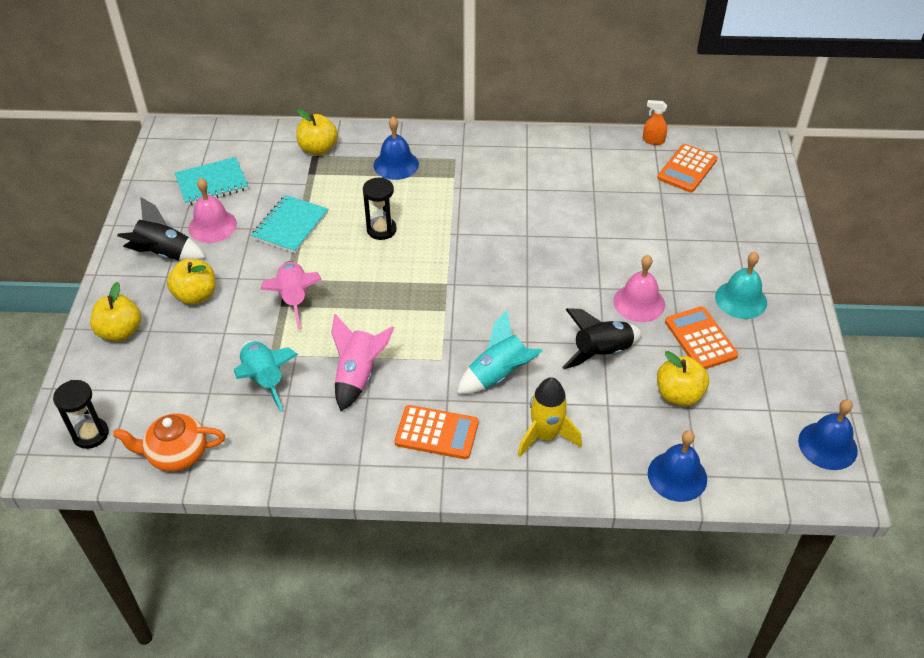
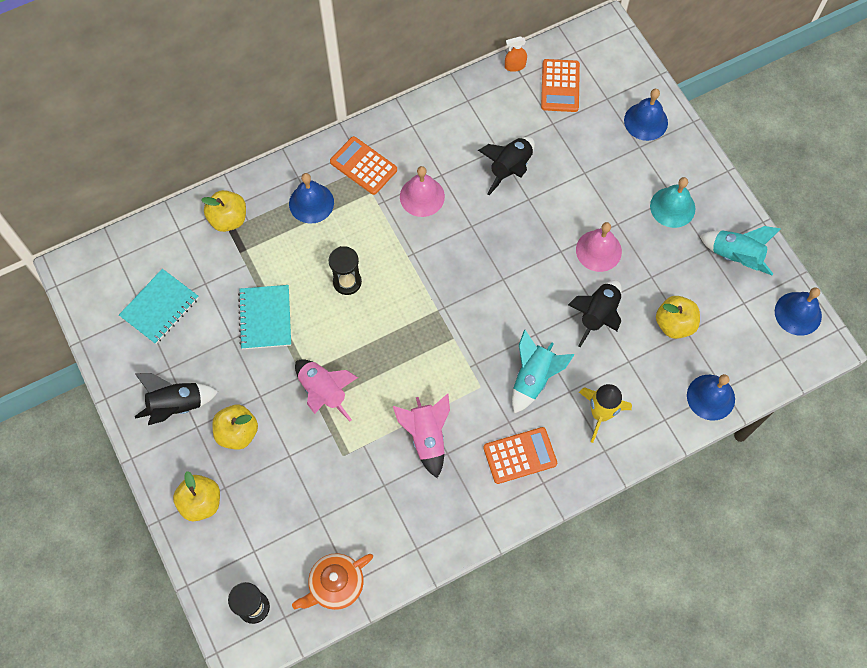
camera: 30 degrees left, 20 degrees up
pink bell [188,178,237,243] -> pink bell moved to [400,166,445,217]
turquoise rocket [234,341,298,411] -> turquoise rocket moved to [700,226,781,275]
orange calculator [665,306,738,369] -> orange calculator moved to [330,136,397,195]
none -> black rocket [478,137,535,195]
none -> blue bell [624,89,668,141]

